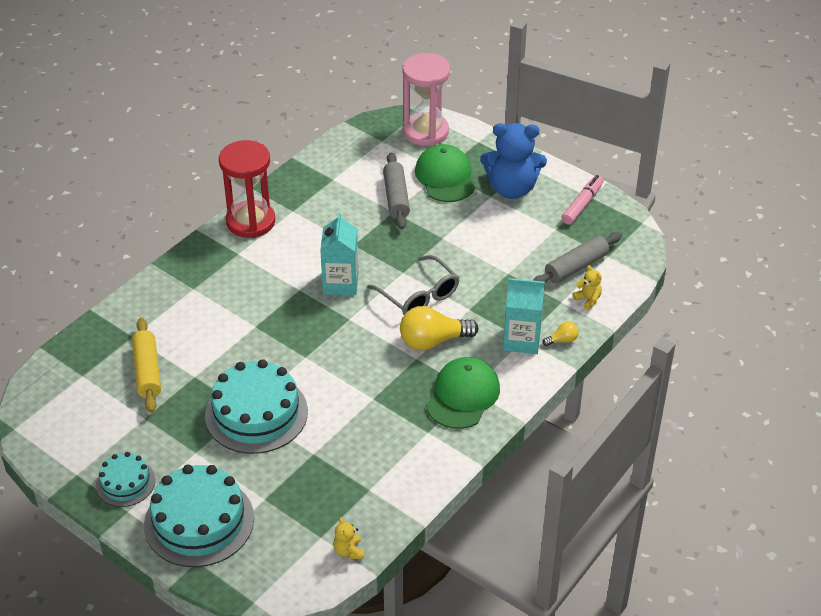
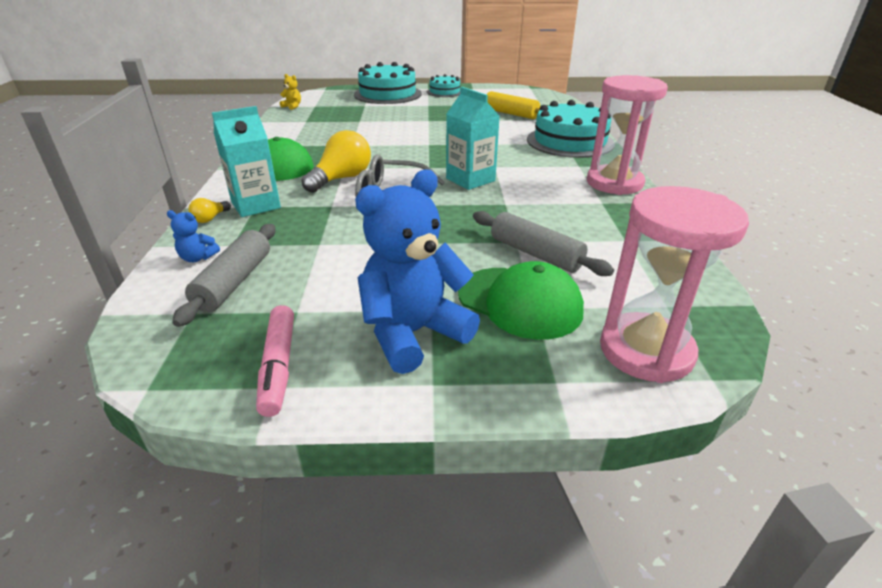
camera: 140 degrees right, 10 degrees down
turquoise cake [205,359,308,454] -> turquoise cake moved to [527,100,615,158]
red hourglass [219,140,275,238] -> pink hourglass [587,75,668,195]
yellow teddy bear [573,265,602,310] -> blue teddy bear [167,210,220,262]

